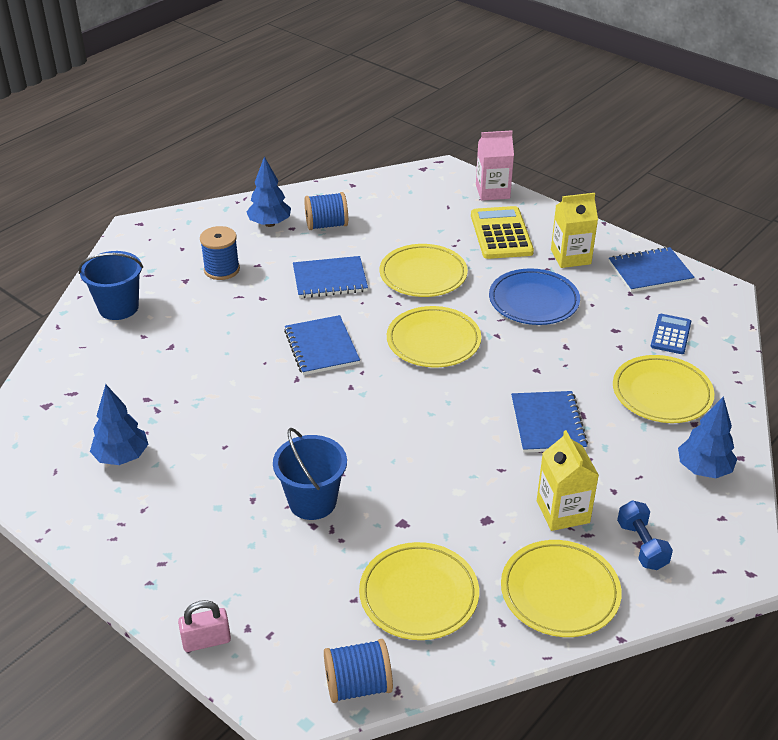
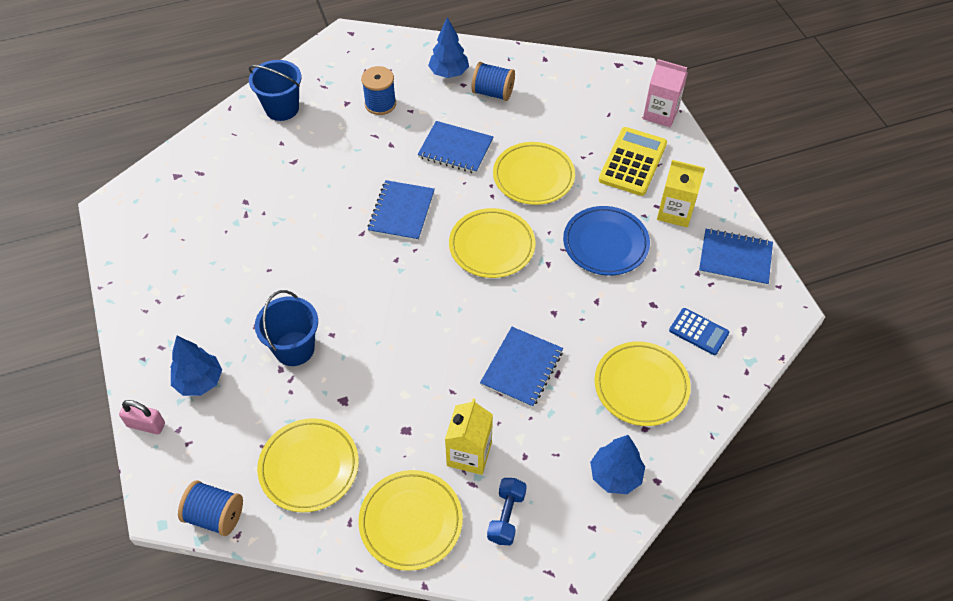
camera: 30 degrees right, 15 degrees up
blue tree [90,384,148,465] -> blue tree moved to [170,336,222,396]
blue calculator [651,314,691,354] -> blue calculator turned 75 degrees clockwise [669,308,729,355]

